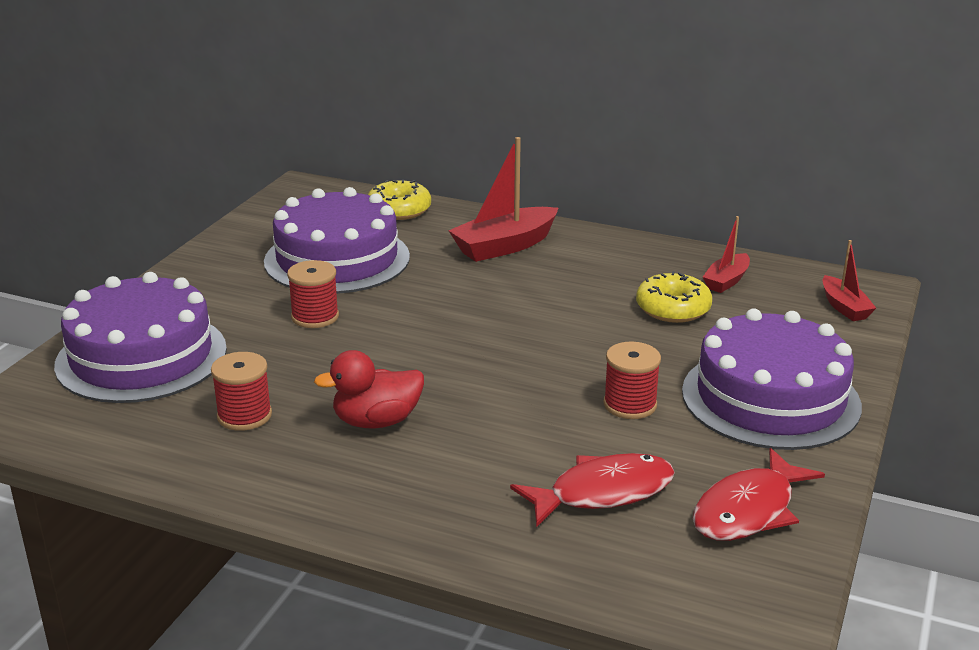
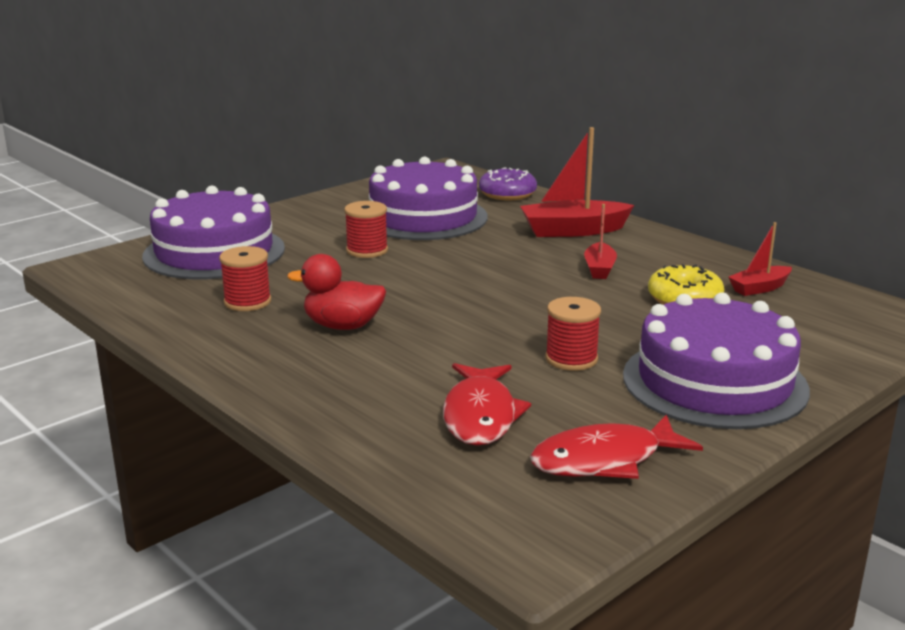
camera: 25 degrees right, 5 degrees down
yellow donut [368,180,431,220] -> purple donut [479,167,537,200]
red fish [510,453,675,527] -> red fish turned 90 degrees clockwise [443,363,531,446]
red boat [823,240,876,321] -> red boat moved to [584,204,617,279]

